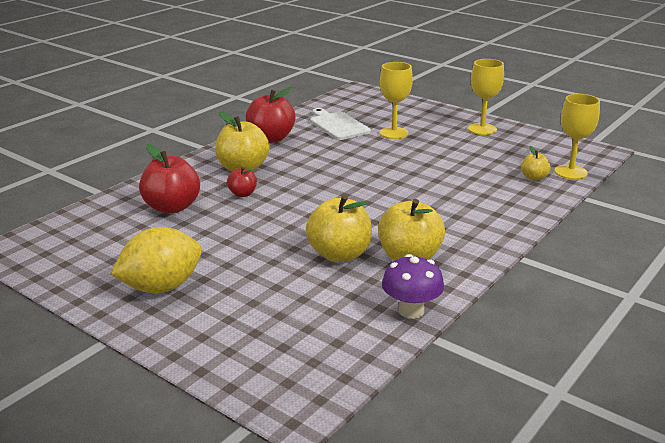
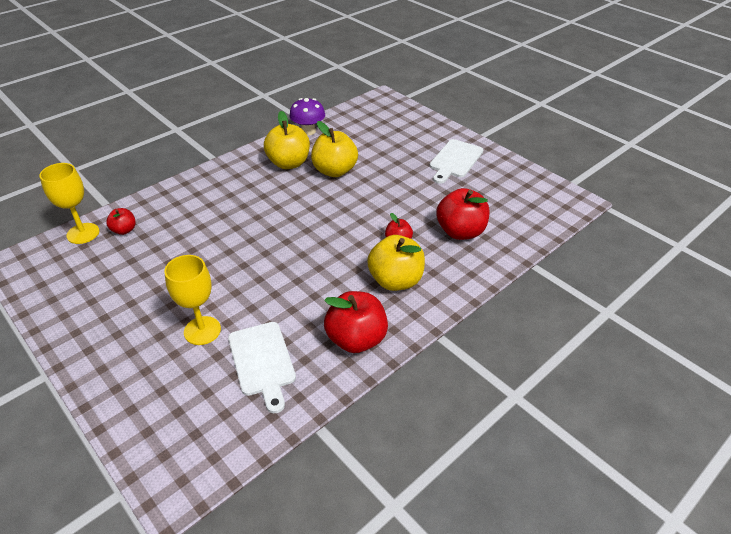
camera: 170 degrees left, 15 degrees up
yellow lemon [111,227,202,293] -> white cutting board [430,139,483,184]
yellow goblet [468,59,504,135] -> none
yellow apple [521,146,551,181] -> red apple [106,208,136,235]

